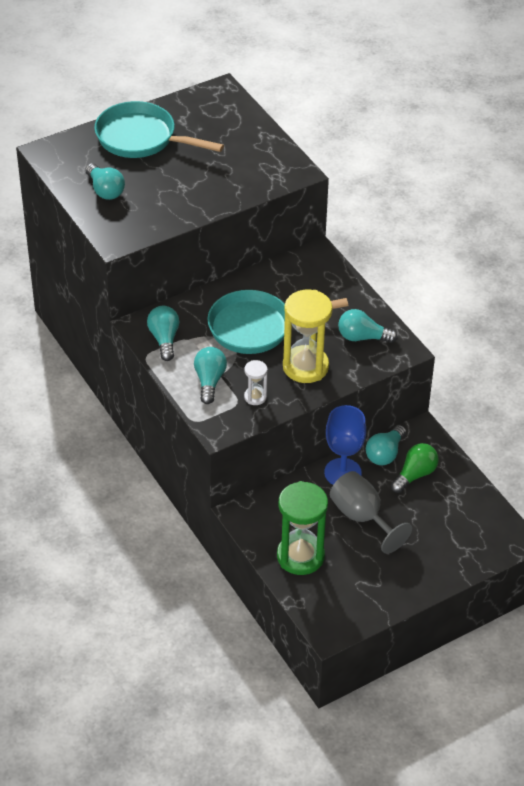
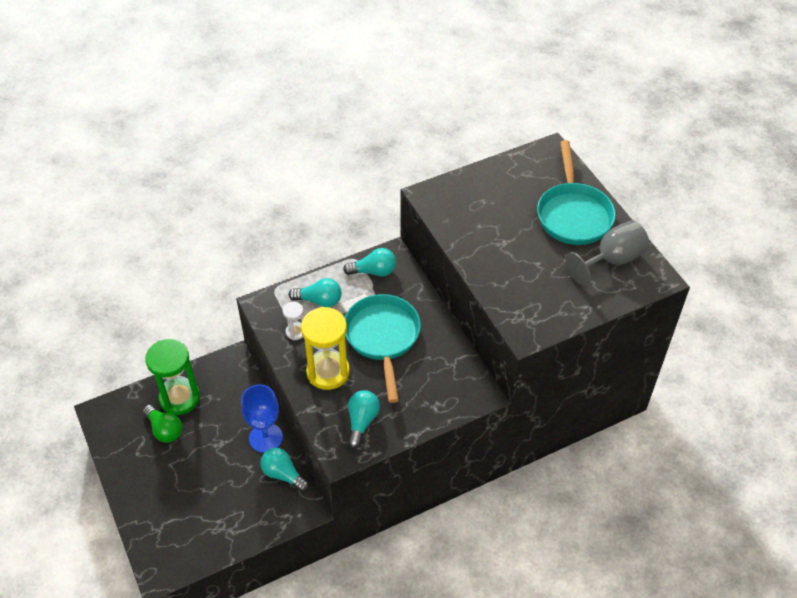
camera: 95 degrees right, 5 degrees up
turquoise light bulb [85,163,125,200] -> none
turquoise pan [94,101,224,158] -> turquoise pan turned 150 degrees clockwise [537,140,616,245]
grey goblet [330,471,412,554] -> grey goblet moved to [566,221,650,286]
green light bulb [391,443,439,493] -> green light bulb moved to [143,405,182,443]

